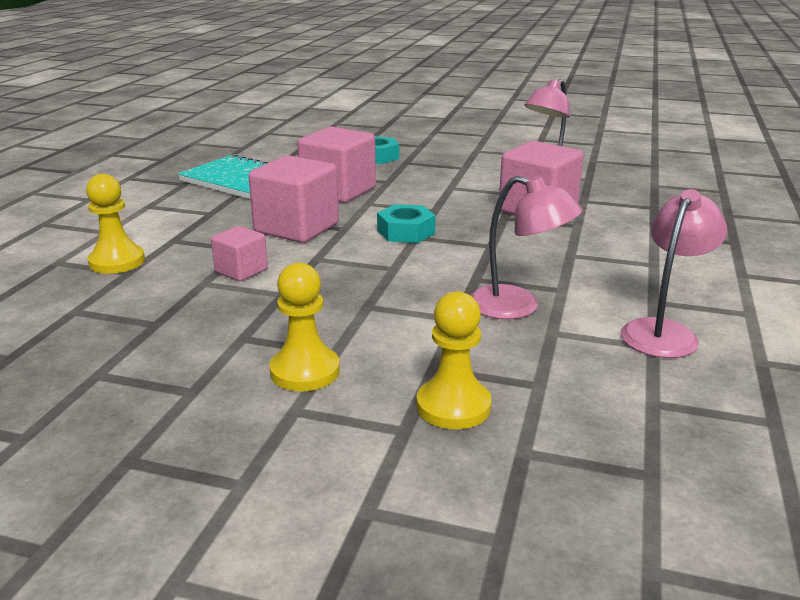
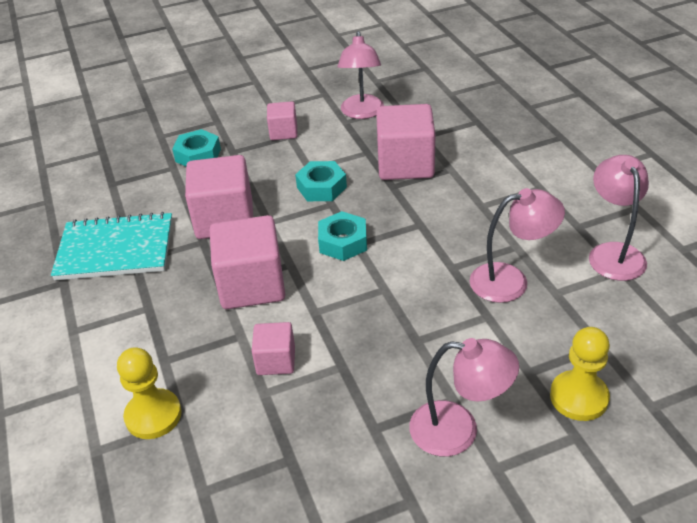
camera: 35 degrees left, 15 degrees up
yellow pawn [269,263,340,391] -> pink lamp [409,338,519,457]
none -> pink cube [267,101,298,140]
none -> turquoise nut [295,161,347,201]

